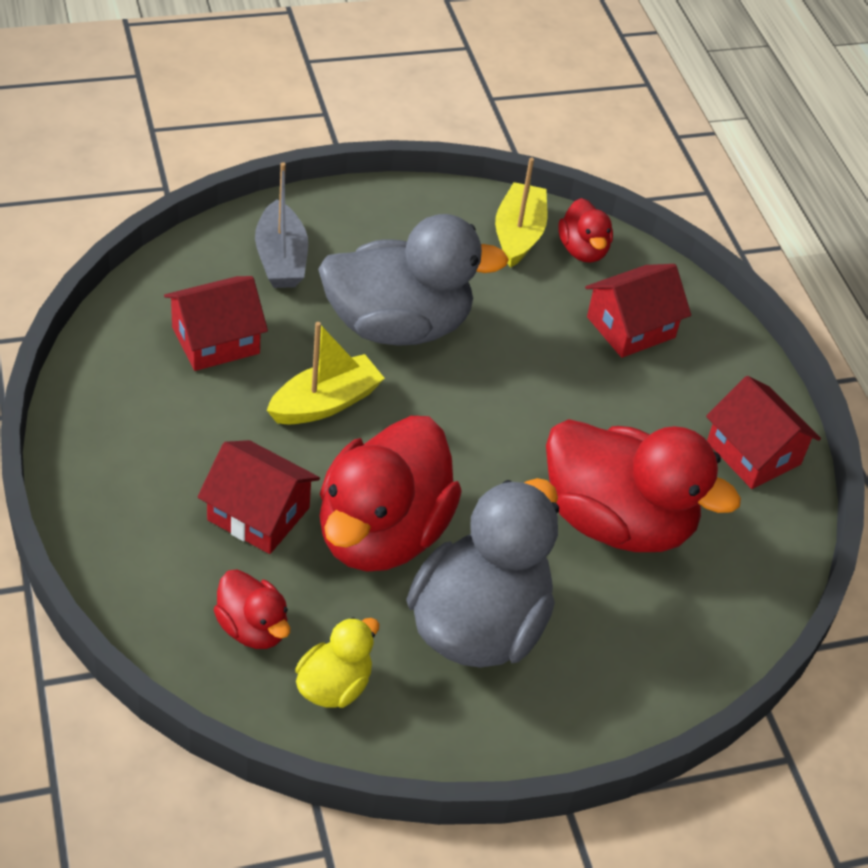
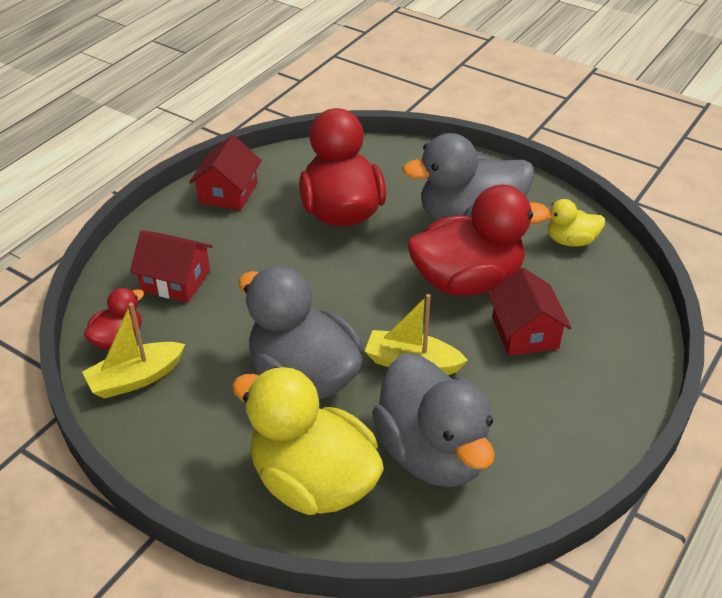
camera: 125 degrees left, 5 degrees down
red house [164,276,268,371] -> grey duck [372,353,495,487]
red duck [214,570,290,649] -> none
grey boat [255,162,308,288] -> yellow duck [232,367,384,515]

